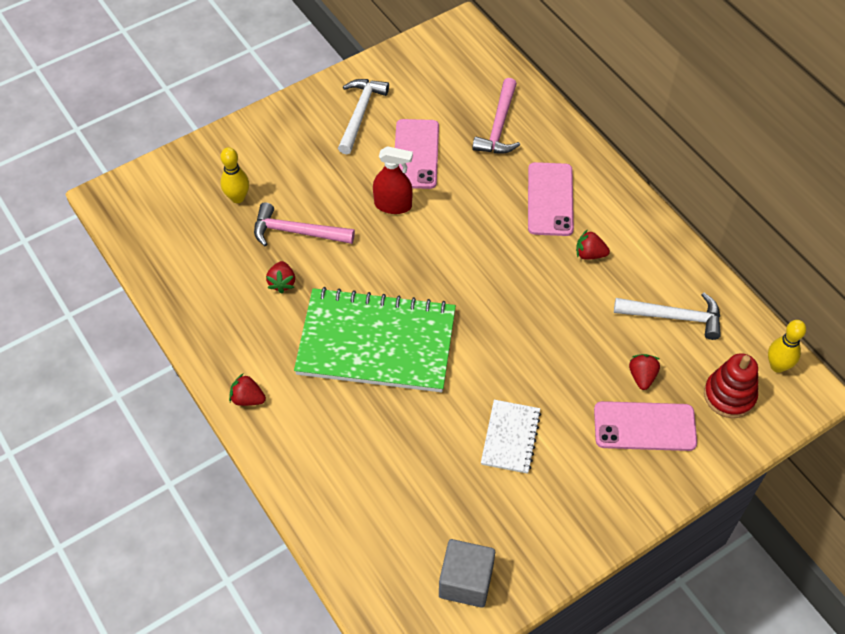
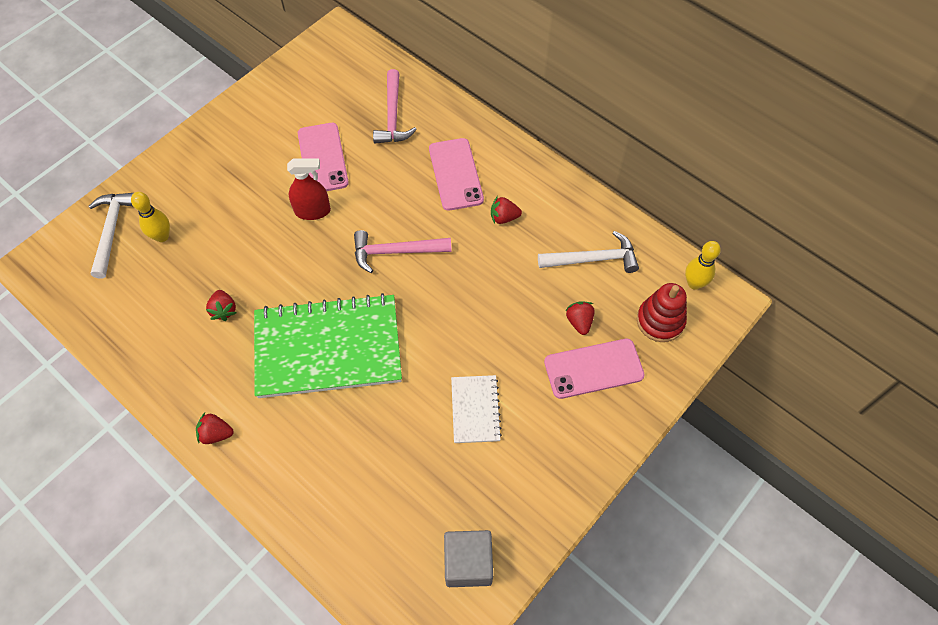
camera: 15 degrees left, 5 degrees up
pink hammer [254,202,355,246] -> pink hammer moved to [354,230,452,273]
white hammer [338,79,389,154] -> white hammer moved to [88,193,134,279]

